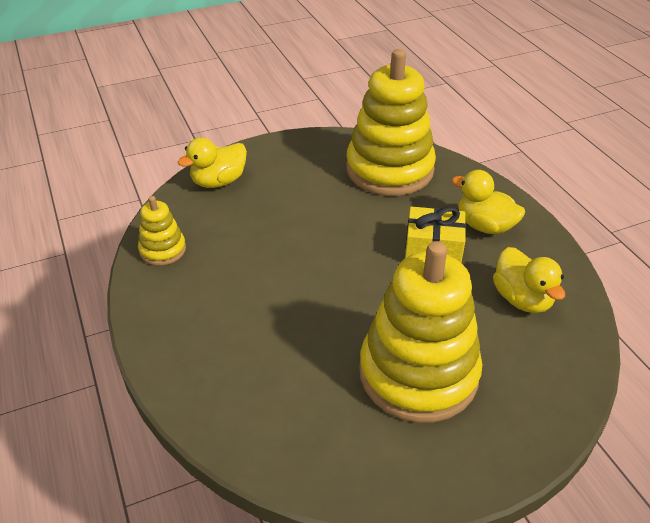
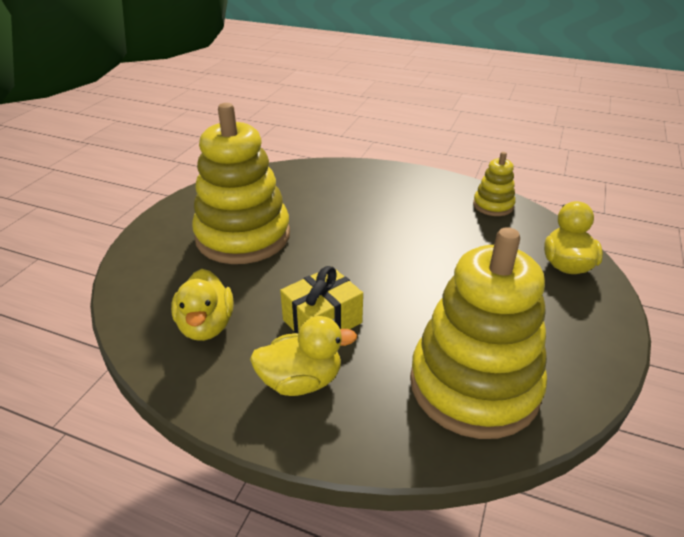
camera: 135 degrees right, 5 degrees down
yellow duck [493,247,565,313] -> yellow duck turned 120 degrees counterclockwise [171,269,233,341]

